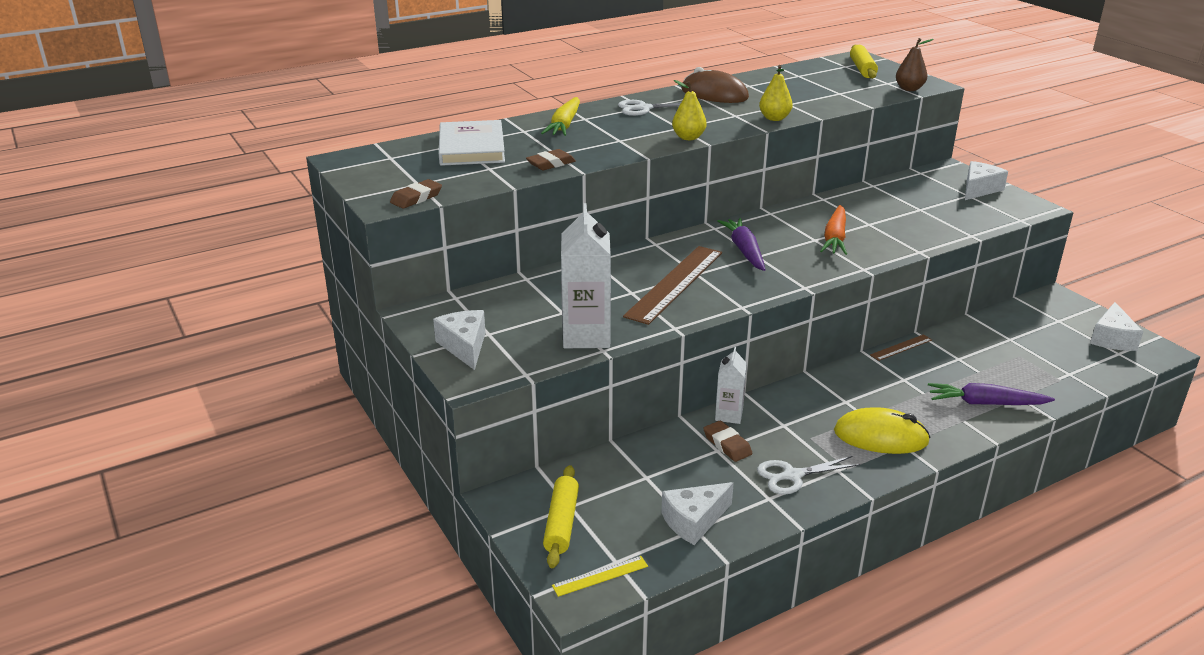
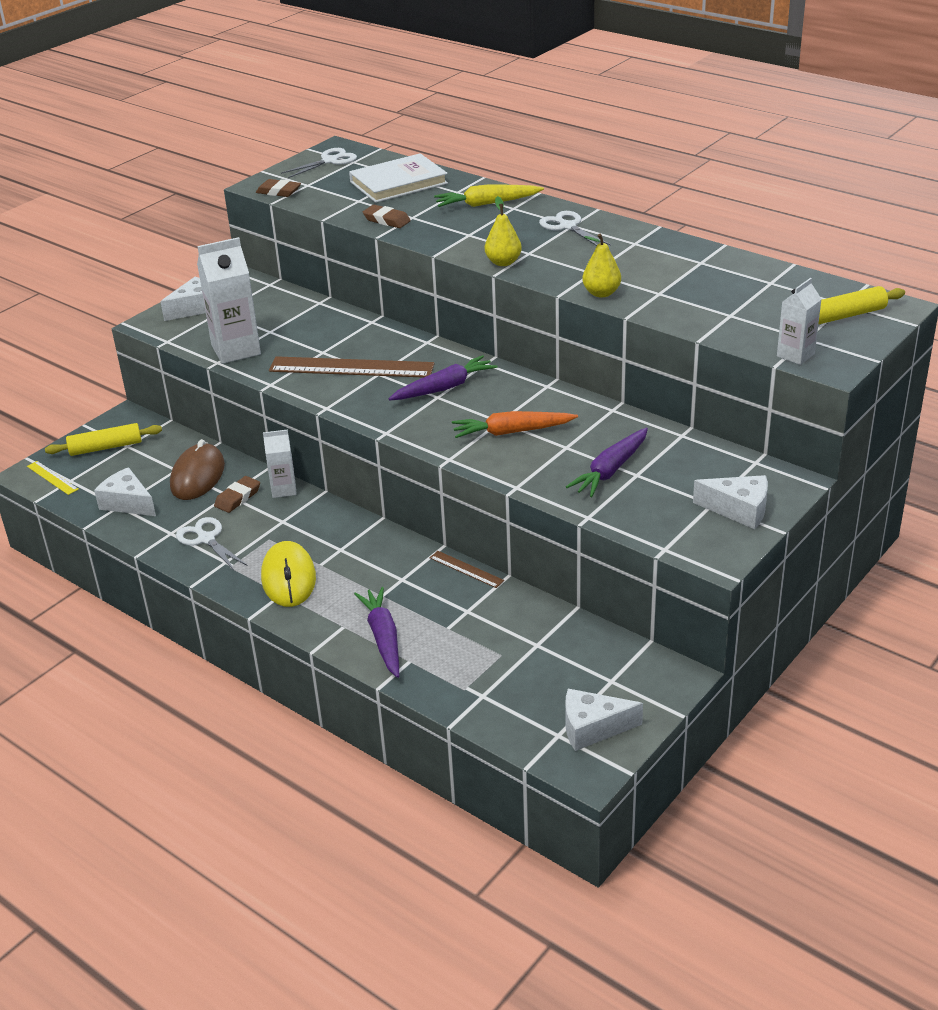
camera: 70 degrees right, 5 degrees up
brown mouse [681,67,749,103] -> brown mouse moved to [170,439,225,500]
brown pear [896,38,934,91] -> white carton [777,278,822,365]
none -> white scissors [281,148,357,178]
none -> purple carrot [566,427,648,497]

